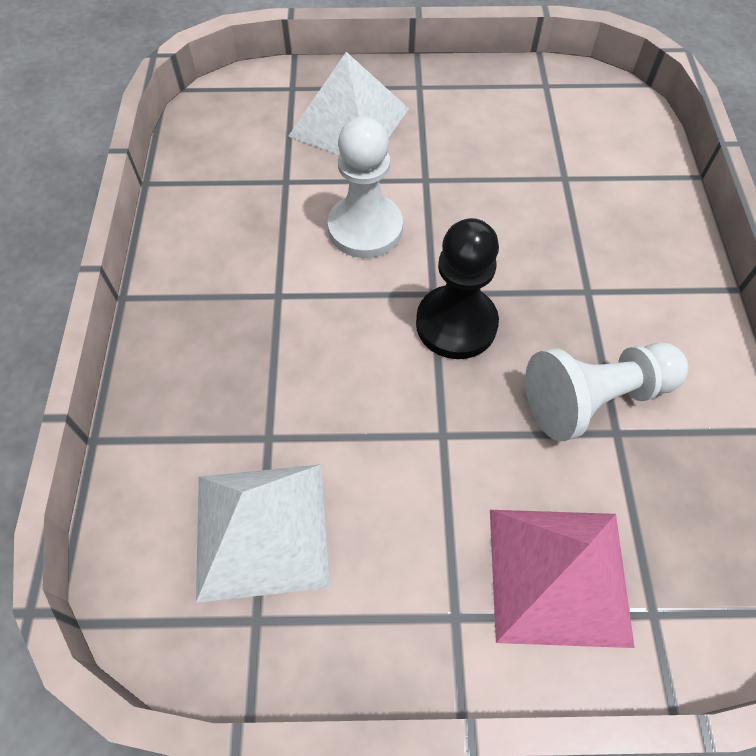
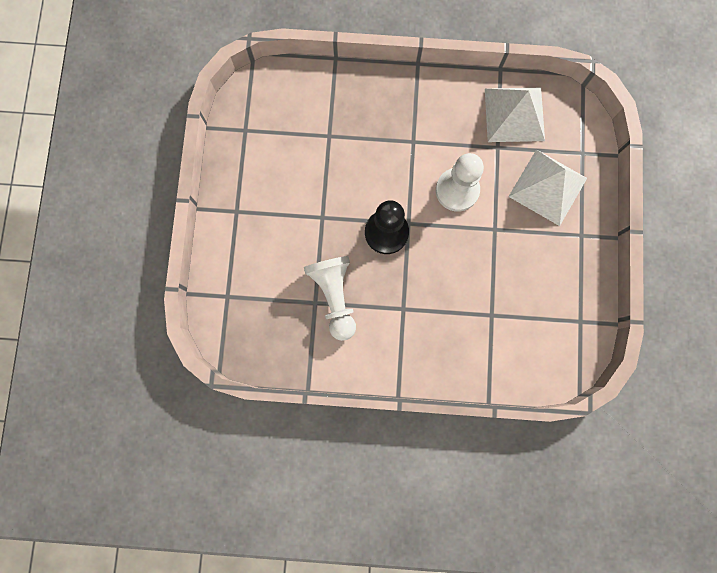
camera: 95 degrees right, 20 degrees up
white pyramid [196,464,330,603] -> white pyramid moved to [485,88,545,142]
pink pyramid [490,510,635,648] -> none

